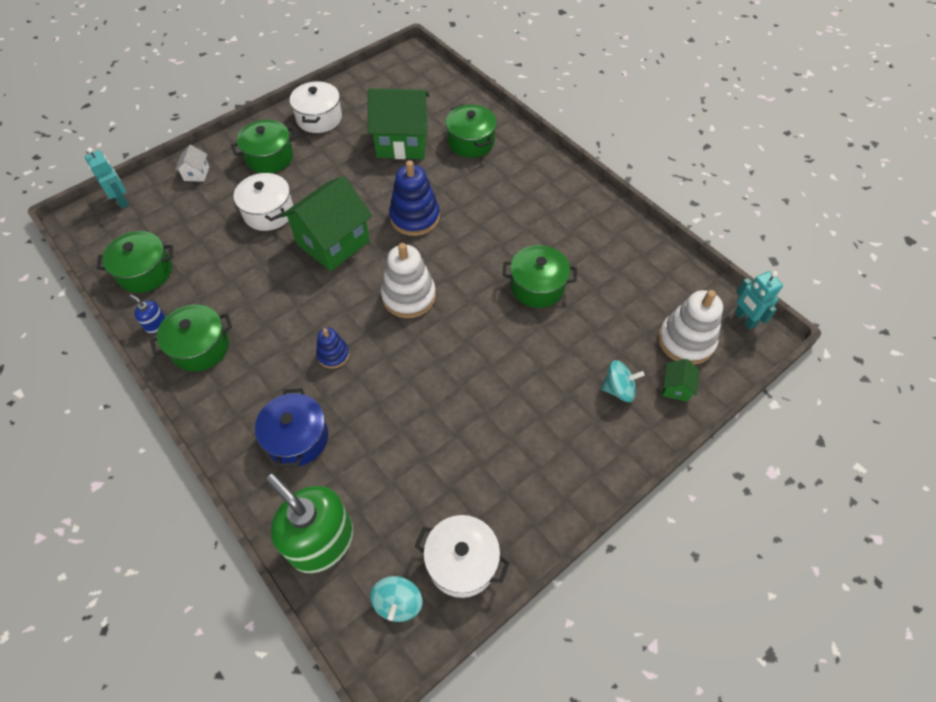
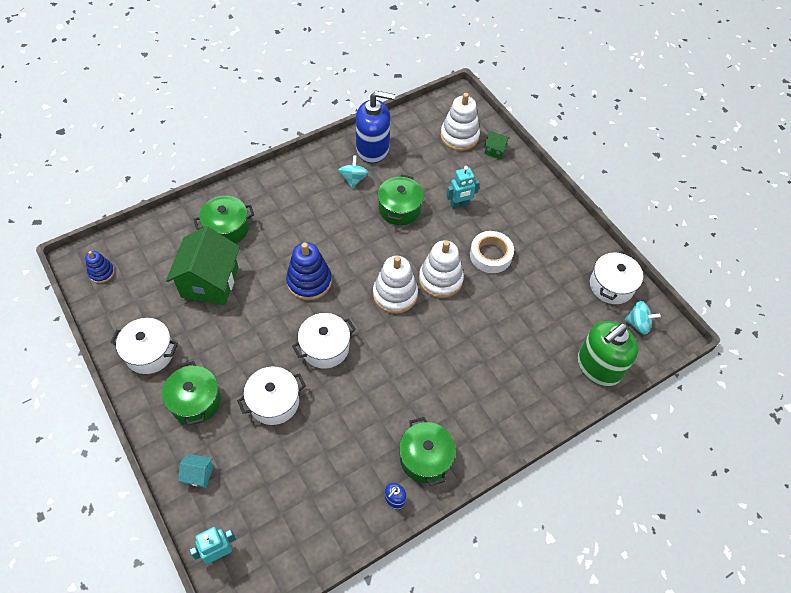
camera: 85 degrees left, 0 degrees up
green pot [97,231,173,293] -> none
white house [175,145,209,182] -> turquoise house [178,454,213,488]
blue pot [255,388,328,468] -> none
green house [280,176,372,271] -> white pot [292,313,356,368]
blue stacking toy [316,328,349,369] -> blue stacking toy moved to [85,251,115,283]
turquoise spinning top [601,360,644,402] -> turquoise spinning top moved to [339,155,369,188]
turquoise robot [735,271,783,330] -> turquoise robot moved to [447,166,480,209]
none -> blue soap dispenser [356,91,395,163]
none -> white stacking toy [419,240,464,298]
none -> white tape [470,231,514,273]

